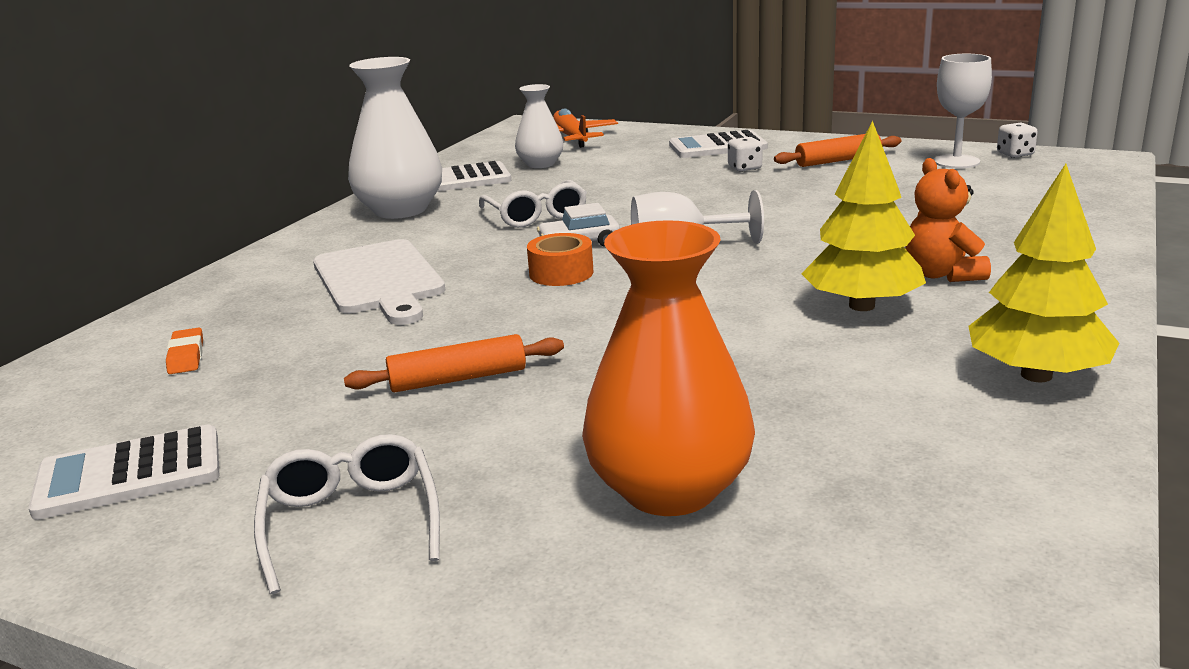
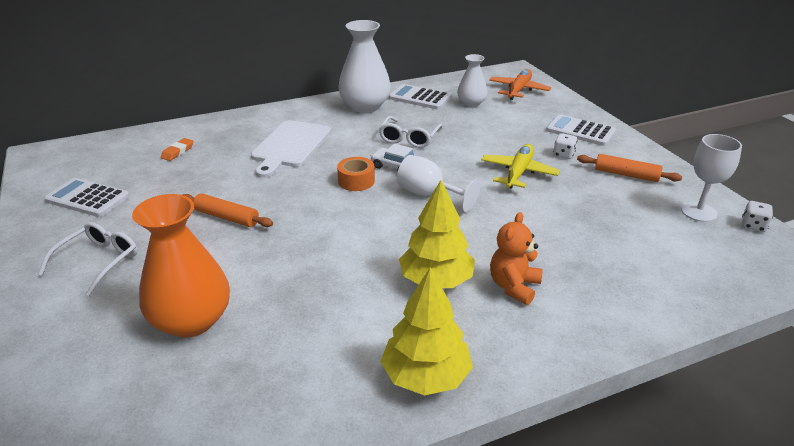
camera: 40 degrees right, 10 degrees up
none -> yellow plane [481,144,560,189]

